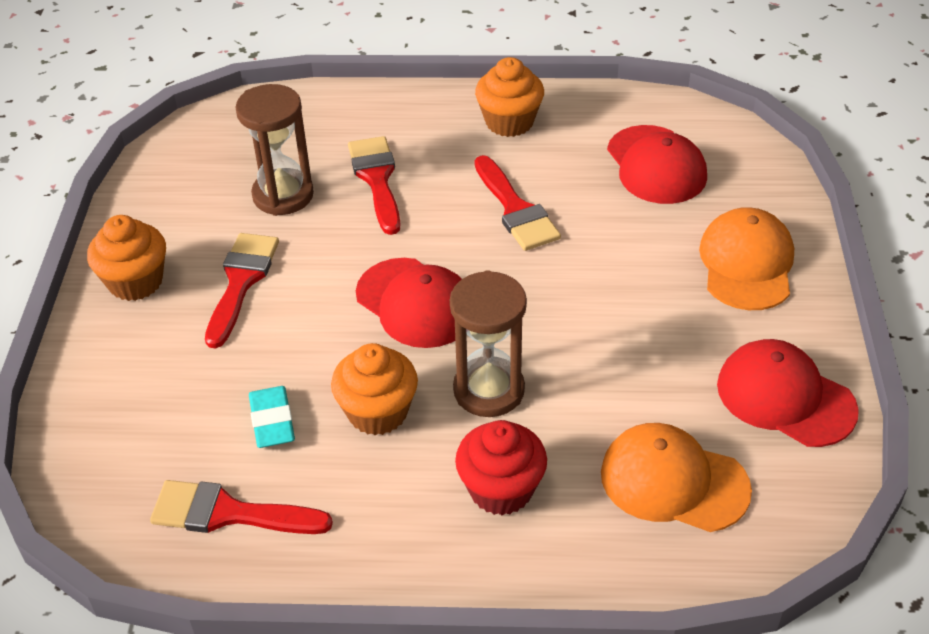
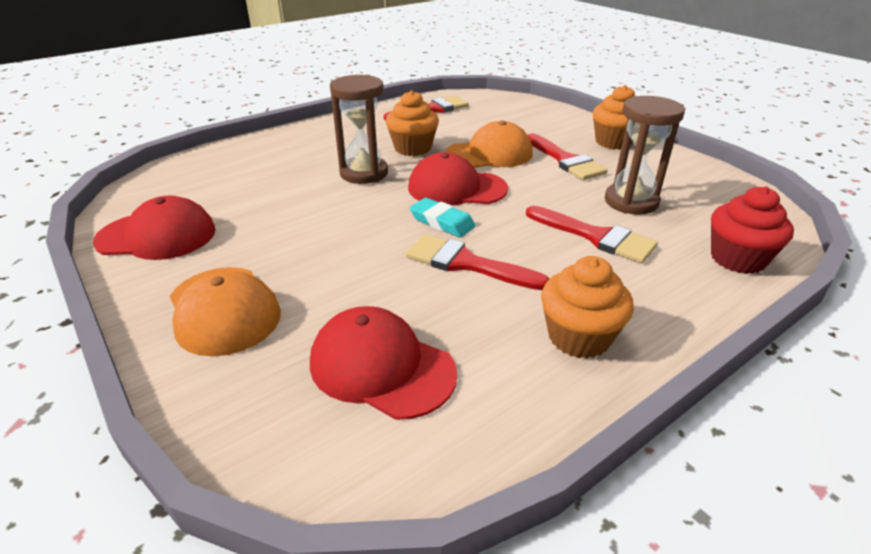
camera: 140 degrees right, 10 degrees down
turquoise eraser [249,386,295,448] -> turquoise eraser moved to [410,198,475,237]
red cupcake [455,420,547,515] -> red cupcake moved to [711,186,794,274]
orange cap [601,423,752,532] -> orange cap moved to [445,120,533,168]

